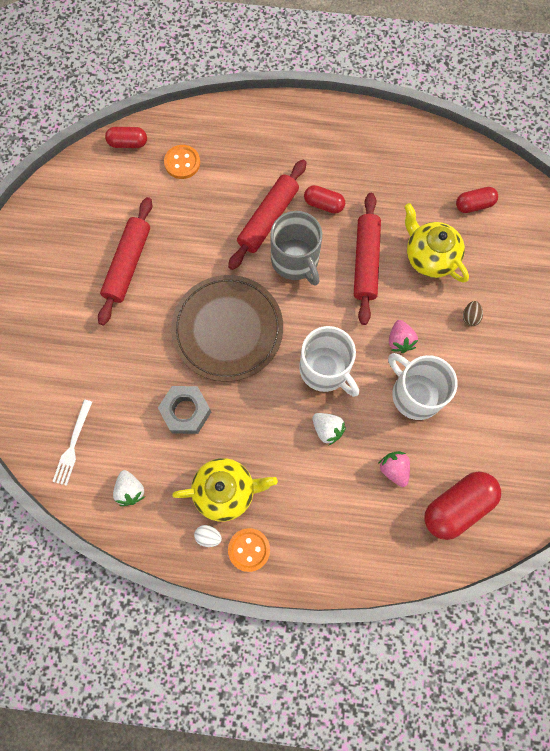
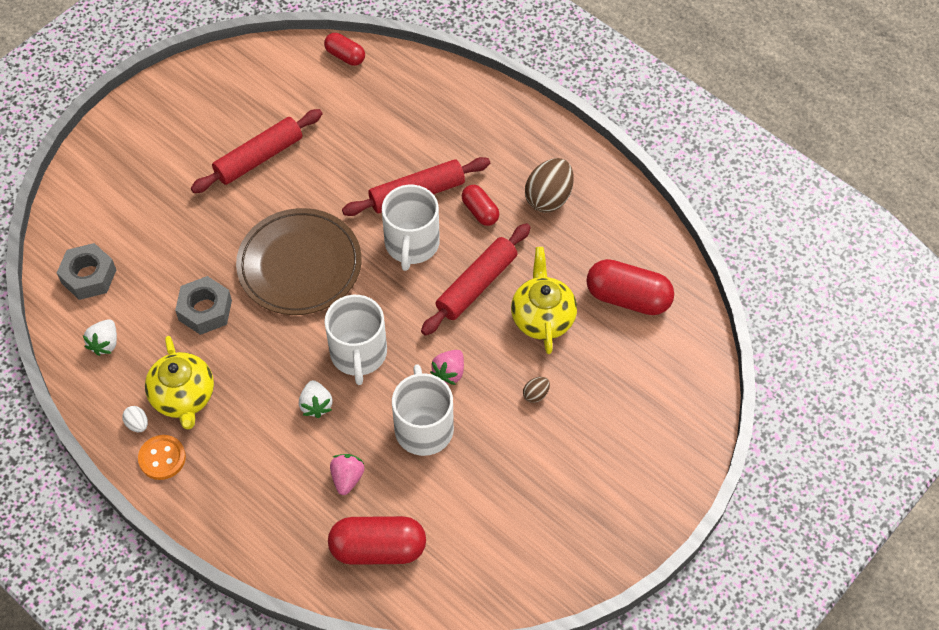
camera: 35 degrees right, 15 degrees down
white fork [52,399,92,486] -> grey nut [57,243,116,300]
orange button [164,145,200,179] -> none
yellow teapot [172,458,278,522] -> yellow teapot turned 45 degrees clockwise [145,336,214,430]
grey mug [270,211,322,286] -> white mug [382,185,440,271]
red capsule [456,187,498,213] -> red capsule [586,259,674,315], size x1.75
none -> brown egg [525,158,574,213]

